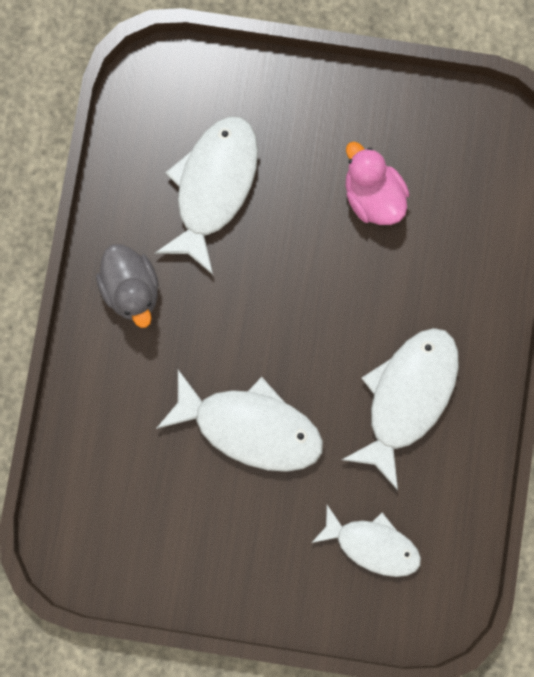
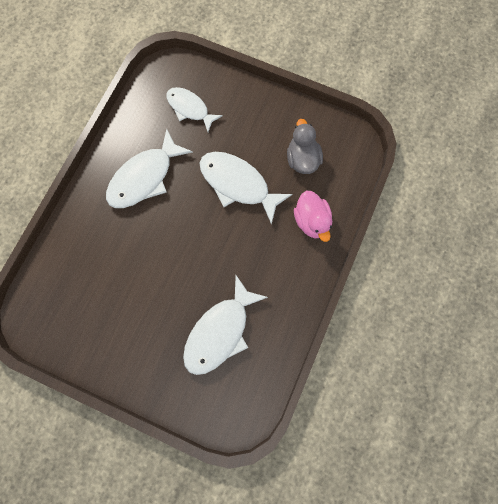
camera: 165 degrees left, 5 degrees down
grey duck [96,244,159,328] -> grey duck moved to [287,119,323,174]
pink duck [346,142,410,225] -> pink duck moved to [294,191,332,242]

